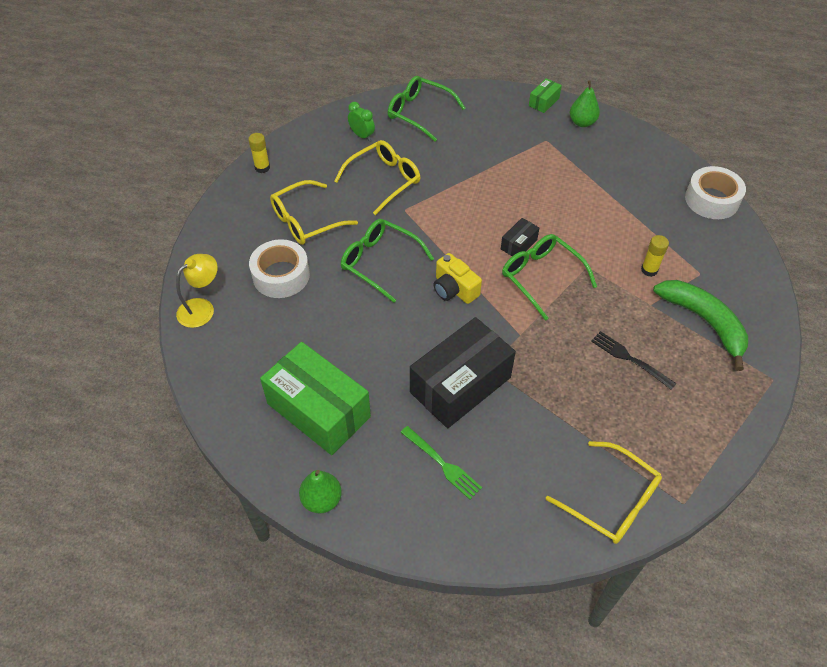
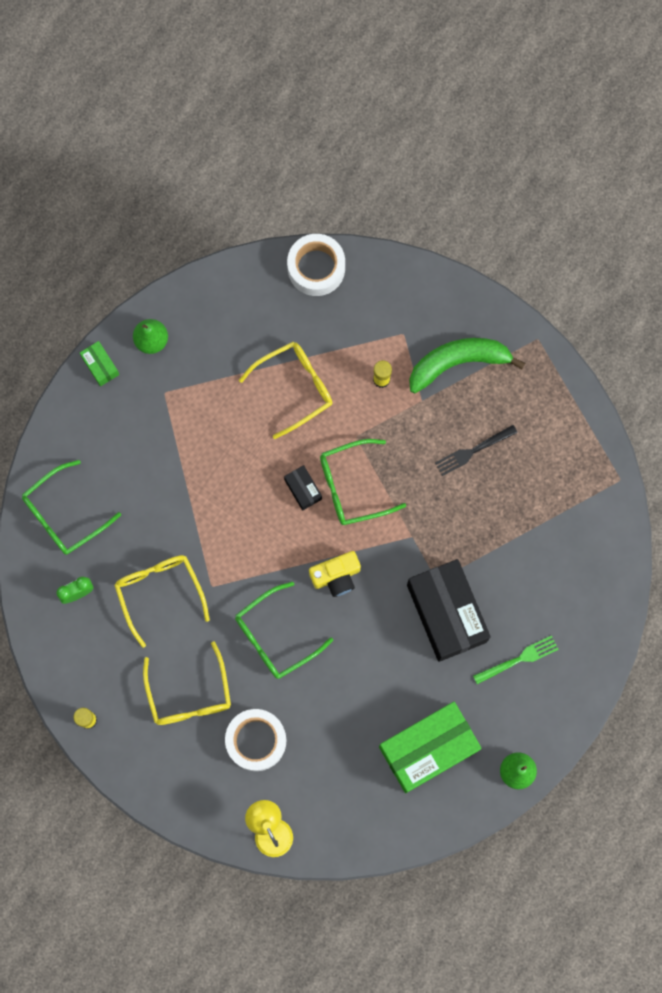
camera: 70 degrees left, 25 degrees up
yellow glasses [546,441,662,544] -> yellow glasses moved to [239,341,333,439]

